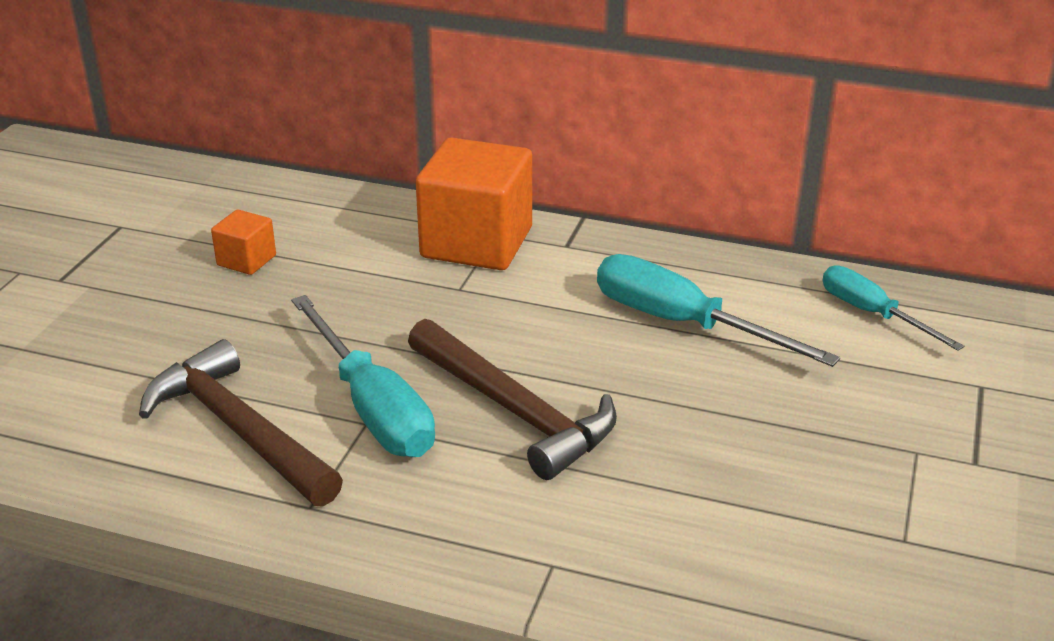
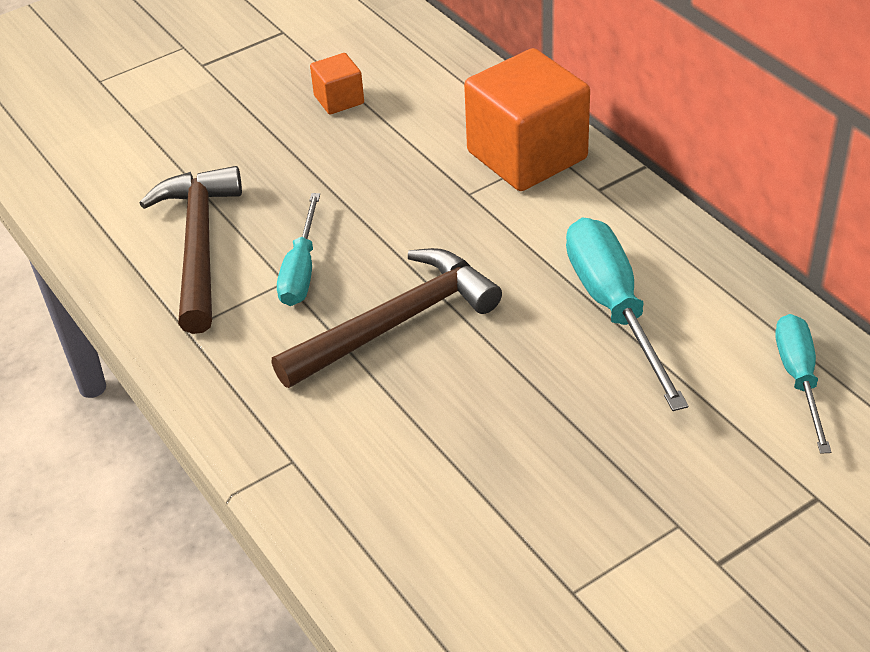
camera: 40 degrees right, 10 degrees up
turquoise screwdriver [291,295,435,457] -> turquoise screwdriver [277,193,320,306], size x0.63
brown hammer [408,319,617,480] -> brown hammer turned 120 degrees counterclockwise [271,248,502,388]

